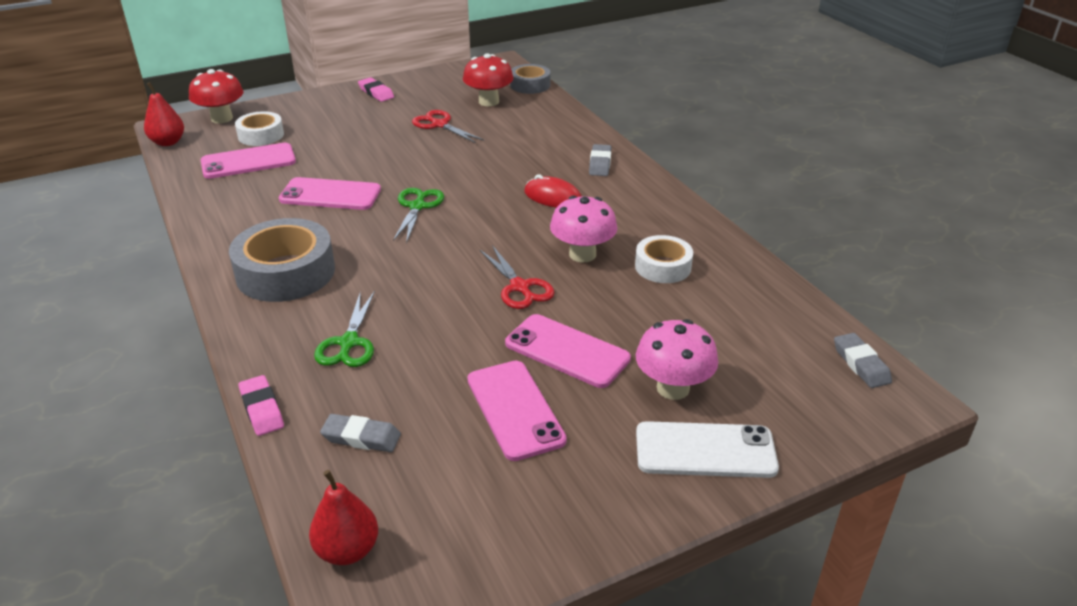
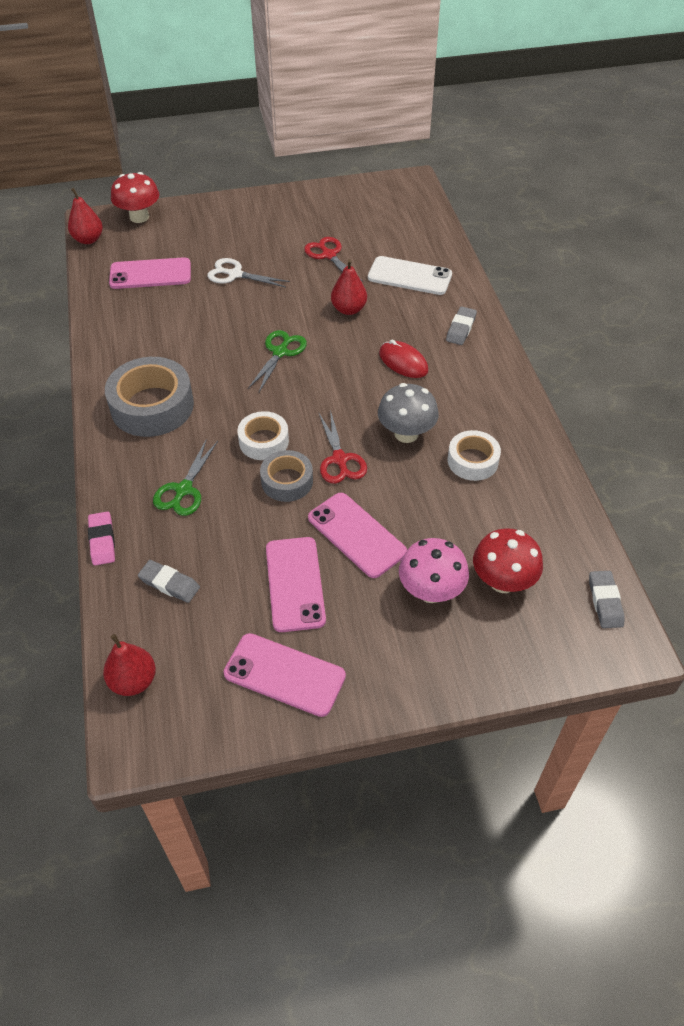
camera: 15 degrees right, 15 degrees up
white tape [235,111,284,146] -> white tape moved to [237,411,289,460]
pink phone [279,177,381,210] -> pink phone moved to [224,633,346,717]
pink eraser [358,77,394,102] -> none
red mushroom [463,53,514,106] -> red mushroom moved to [473,528,543,593]
grey tape [510,64,551,94] -> grey tape moved to [260,450,313,502]
pink mushroom [550,196,617,262] -> grey mushroom [378,383,439,443]
white phone [636,421,779,478] -> white phone moved to [368,256,452,295]
none -> white scissors [207,258,290,287]
none -> red pear [331,259,367,315]

